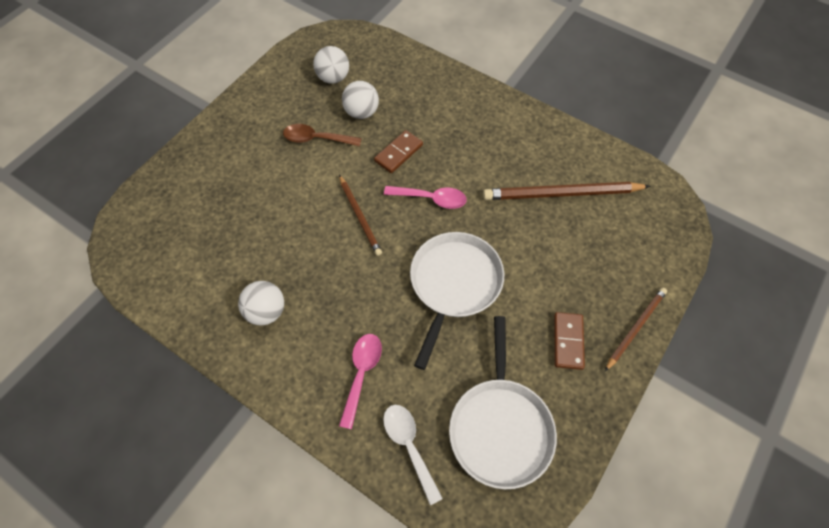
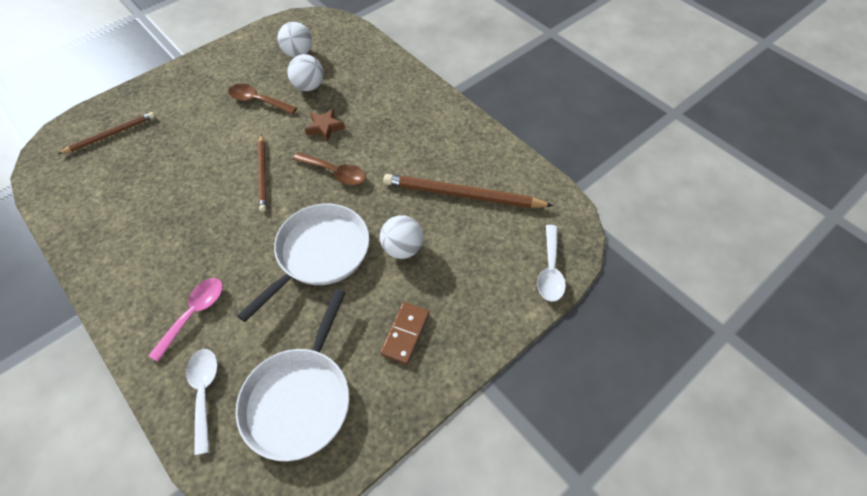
camera: 15 degrees right, 5 degrees down
white ball [238,281,284,325] -> white ball moved to [380,215,423,259]
brown domino [374,130,423,173] -> brown star [305,108,345,142]
pink spoon [384,186,467,209] -> brown spoon [293,152,366,185]
brown pencil [605,287,667,371] -> brown pencil moved to [58,112,155,154]
none -> white spoon [537,225,566,302]

